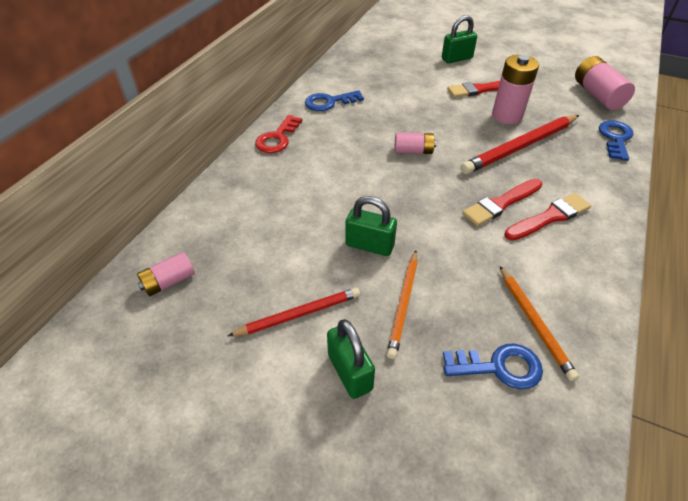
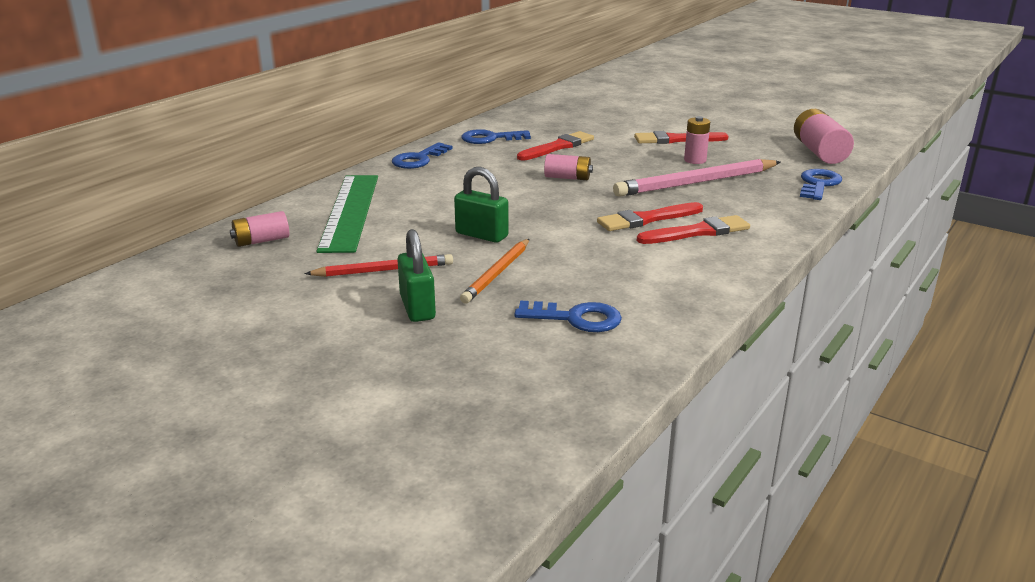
camera: 10 degrees right, 20 degrees down
red key [255,115,302,153] -> blue key [392,142,453,169]
green padlock [442,15,477,63] -> none
red pencil [461,115,579,174] -> pink pencil [613,159,781,197]
pink battery [492,55,539,124] -> pink battery [684,116,710,164], size x0.60
orange pencil [500,266,579,381] -> none
none -> green ruler [316,175,378,253]
none -> red brush [517,131,594,161]

